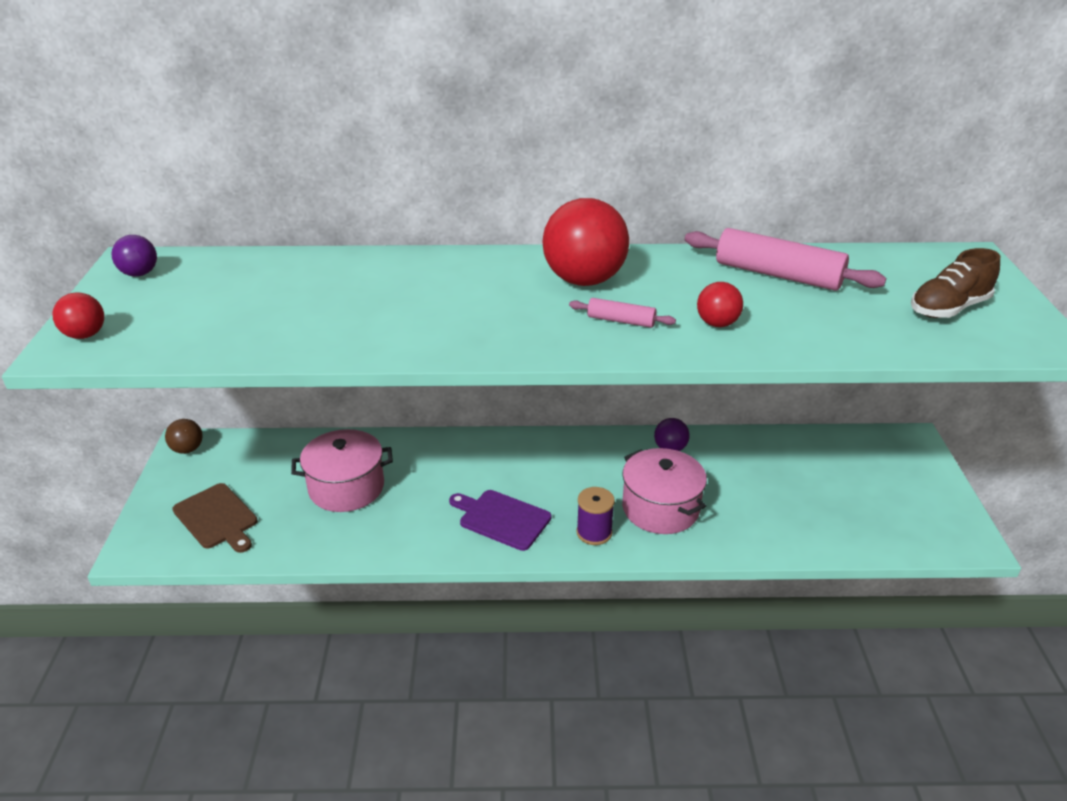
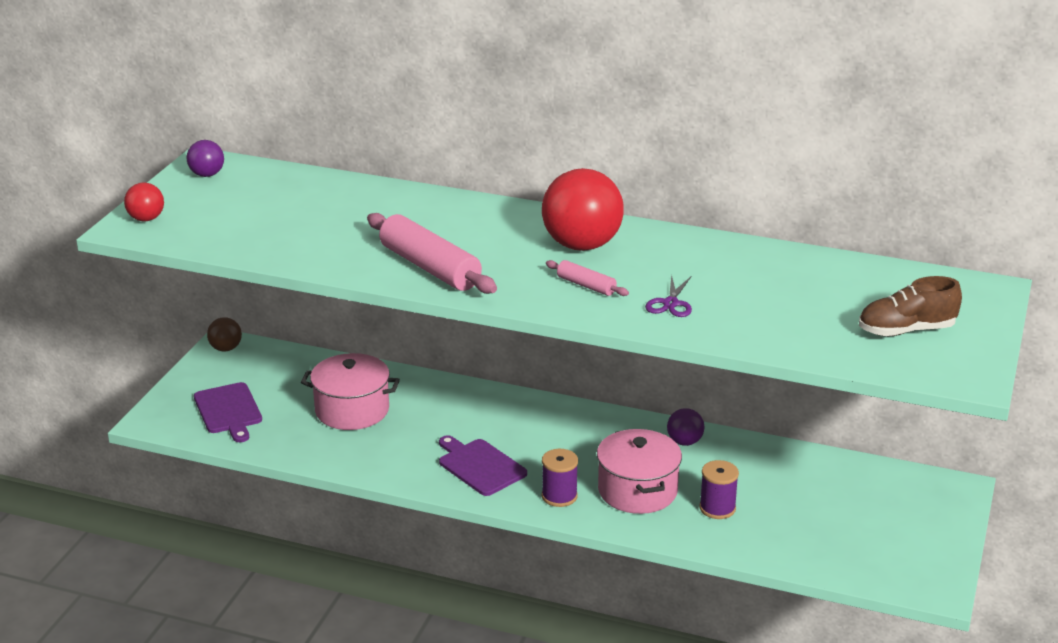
camera: 20 degrees right, 5 degrees down
brown cutting board [172,483,258,553] -> purple cutting board [194,382,262,442]
pink rolling pin [685,228,886,291] -> pink rolling pin moved to [367,213,497,294]
red ball [697,282,743,327] -> purple scissors [645,274,692,317]
none -> purple spool [699,460,739,519]

